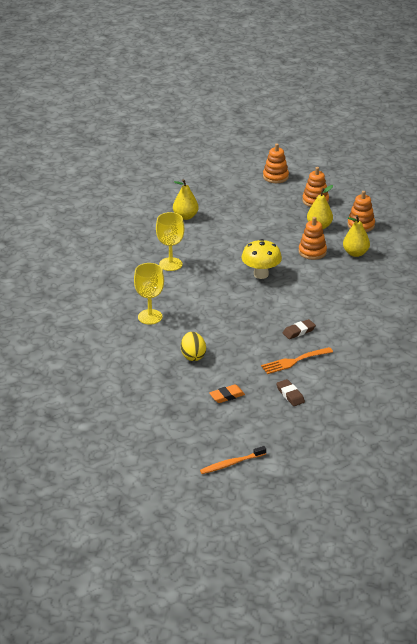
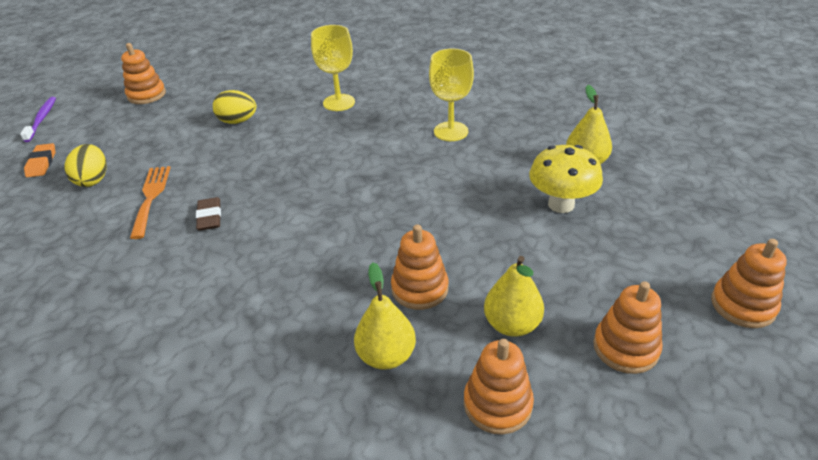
camera: 110 degrees right, 5 degrees up
orange toothbrush [200,446,266,474] -> purple toothbrush [20,97,56,142]
orange eraser [209,384,245,403] -> orange eraser moved to [24,143,56,177]
yellow mushroom [242,239,282,279] -> yellow mushroom moved to [529,145,603,213]
brown eraser [276,379,305,406] -> yellow egg [64,144,107,187]
none -> orange stacking toy [121,43,166,104]

